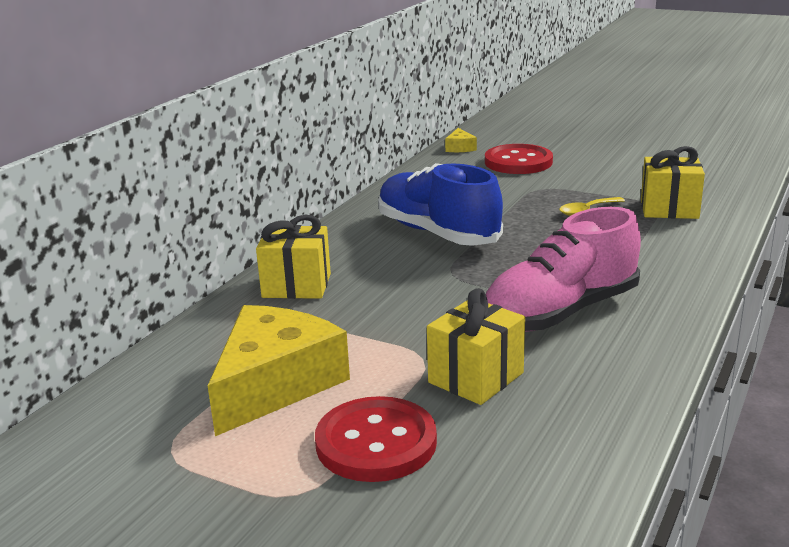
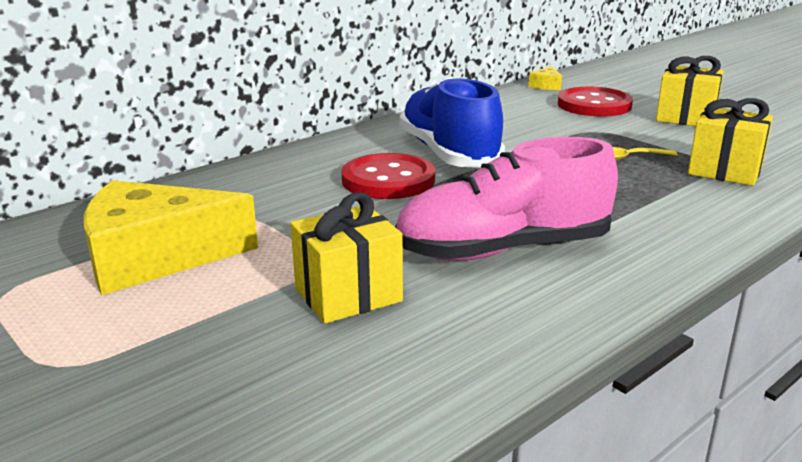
camera: 20 degrees right, 0 degrees up
yellow cheese [208,305,350,436] -> yellow cheese turned 150 degrees counterclockwise [84,180,258,295]
yellow gift [256,215,331,299] -> yellow gift moved to [656,56,724,126]
red button [315,396,437,482] -> red button moved to [341,153,435,199]

